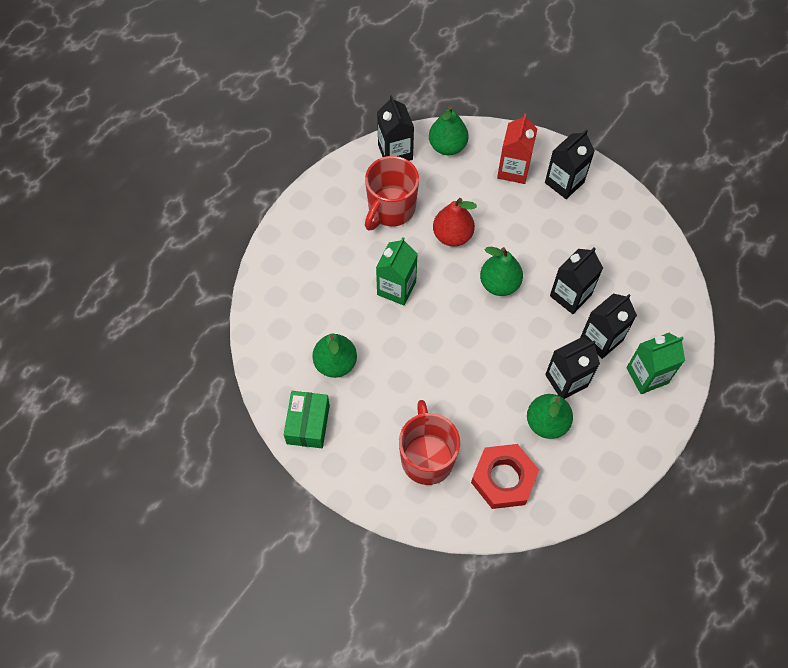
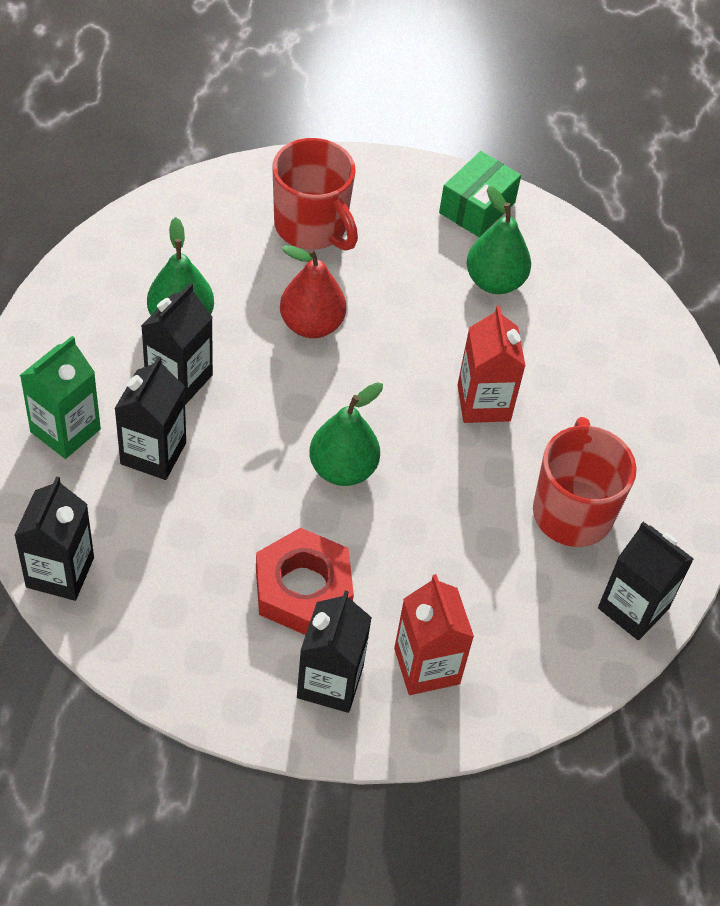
camera: 145 degrees right, 10 degrees down
green box [284,391,330,448] -> green box turned 60 degrees clockwise [439,151,521,237]
green carton [376,237,418,305] -> red carton [458,305,525,423]
green pear [429,106,469,155] -> none
red pear [433,198,477,246] -> red pear moved to [280,245,346,338]
red nut [471,444,539,509] -> red nut moved to [256,528,354,635]
black carton [550,247,603,314] -> black carton moved to [14,476,94,601]

